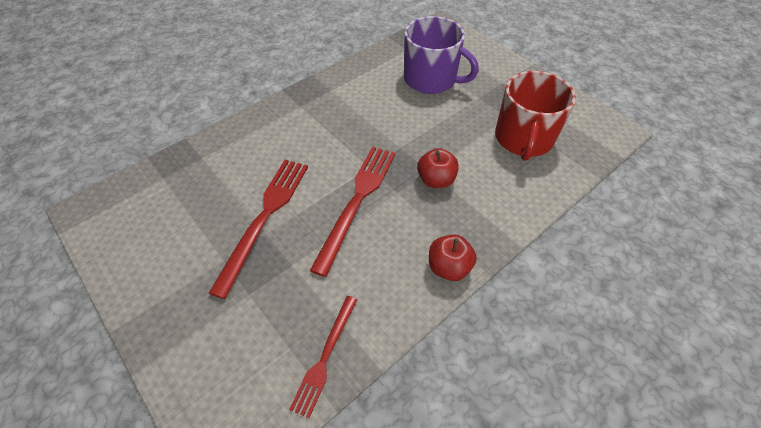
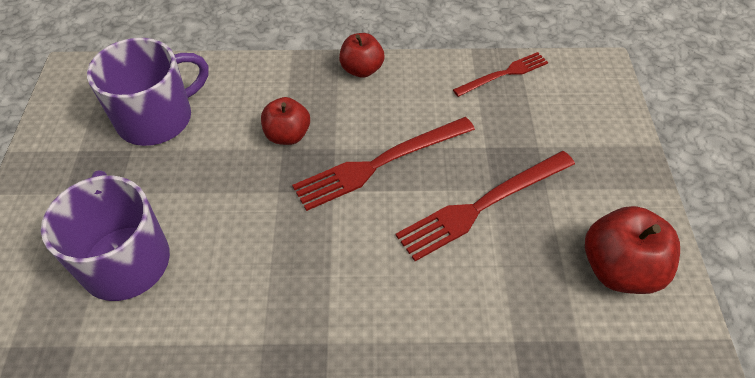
camera: 140 degrees left, 0 degrees up
red mug [495,71,576,161] -> purple mug [87,38,209,146]
none -> red apple [585,206,680,294]

